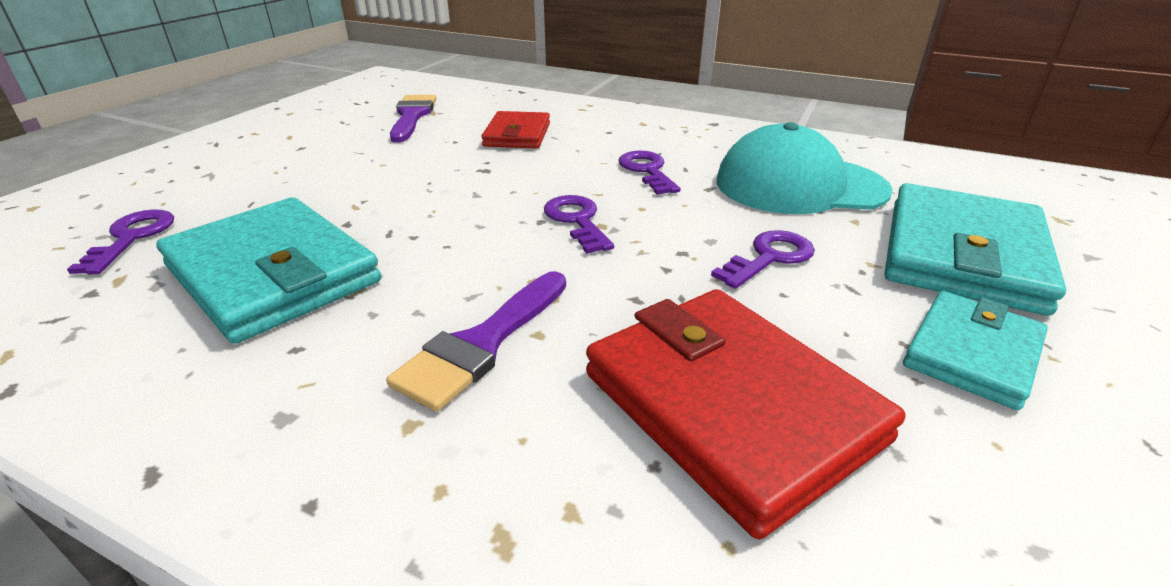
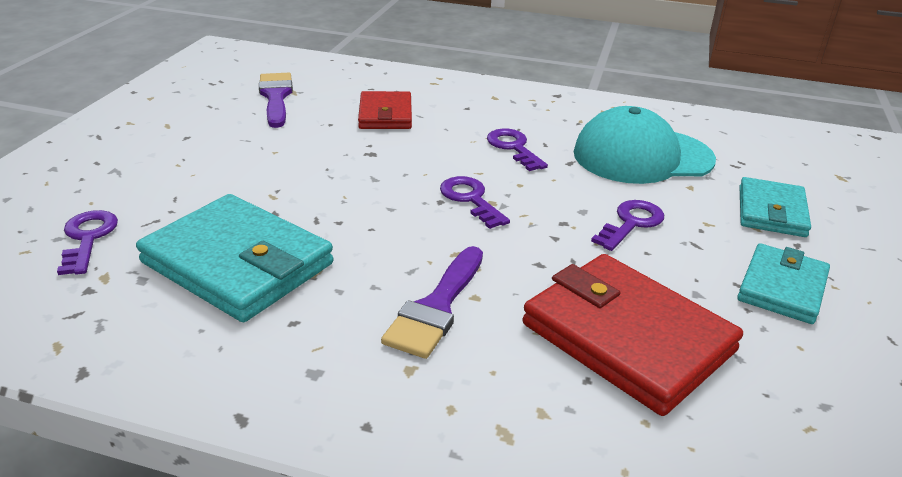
camera: 10 degrees left, 0 degrees up
turquoise wallet [885,183,1066,316] -> turquoise wallet [739,177,811,237], size x0.59

